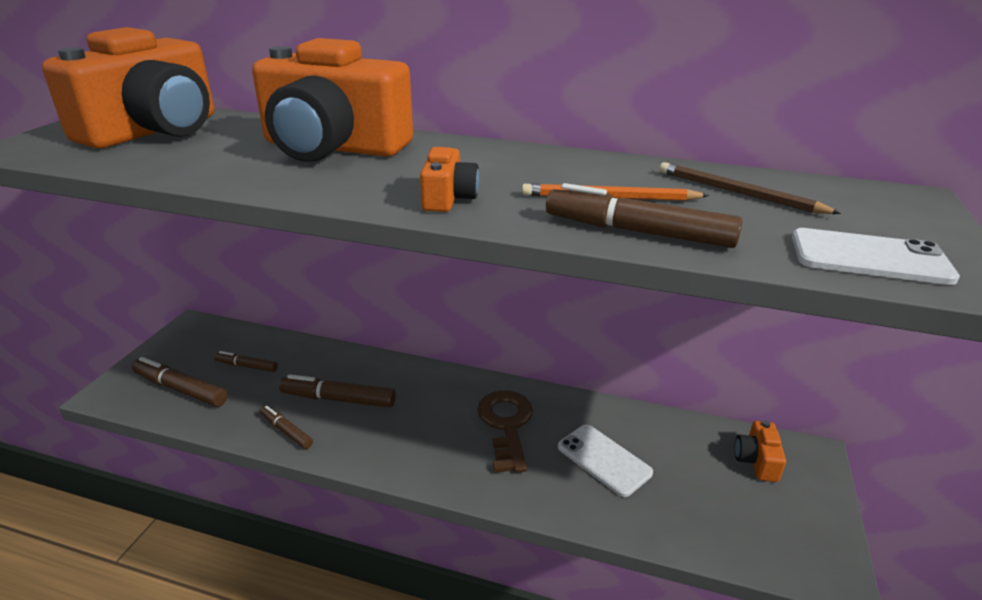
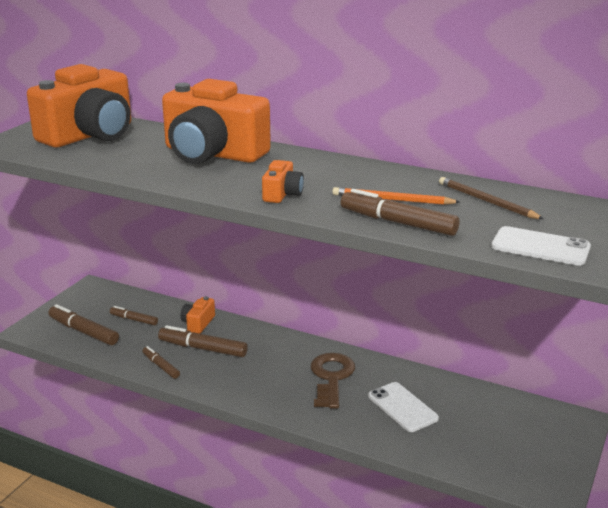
camera: 10 degrees right, 5 degrees down
orange camera [734,420,786,482] -> orange camera moved to [180,296,215,334]

